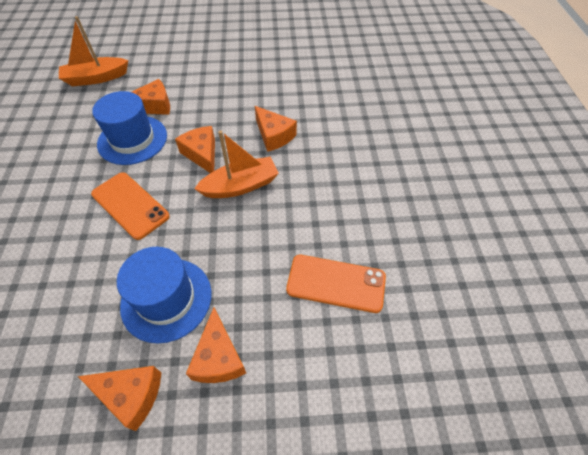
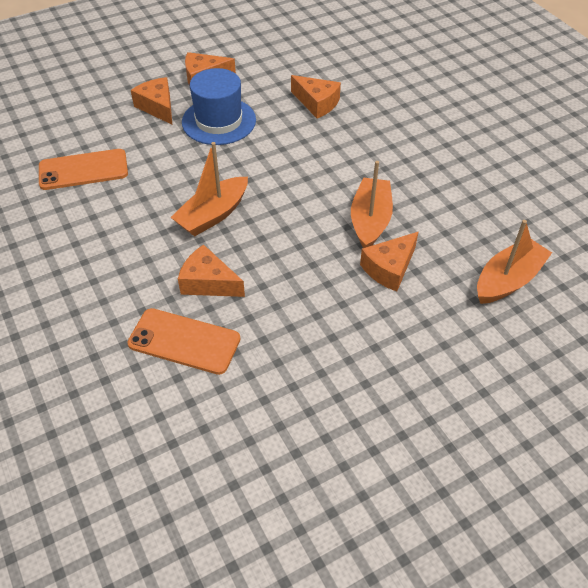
camera: 155 degrees right, 5 degrees down
orange phone [91,172,170,240] -> orange phone moved to [127,308,240,375]
blue hat [92,91,167,165] -> orange boat [351,161,393,248]
orange cheese [175,126,215,173] -> orange cheese moved to [291,75,341,118]

